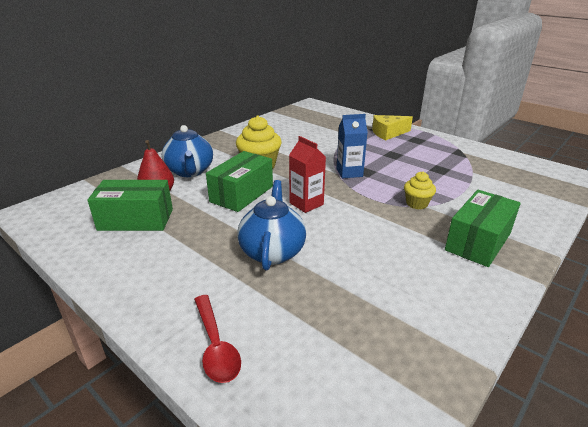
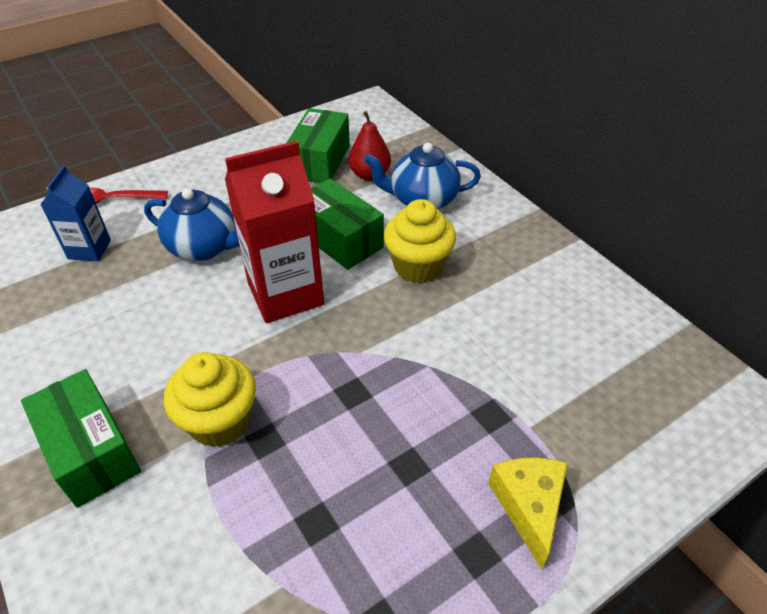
camera: 105 degrees right, 15 degrees up
red carton [289,136,326,213] -> red carton [225,141,324,323], size x1.76
blue carton [336,114,368,179] -> blue carton moved to [40,166,111,261]
yellow cupcake [404,172,436,210] -> yellow cupcake [164,352,256,447], size x1.69

